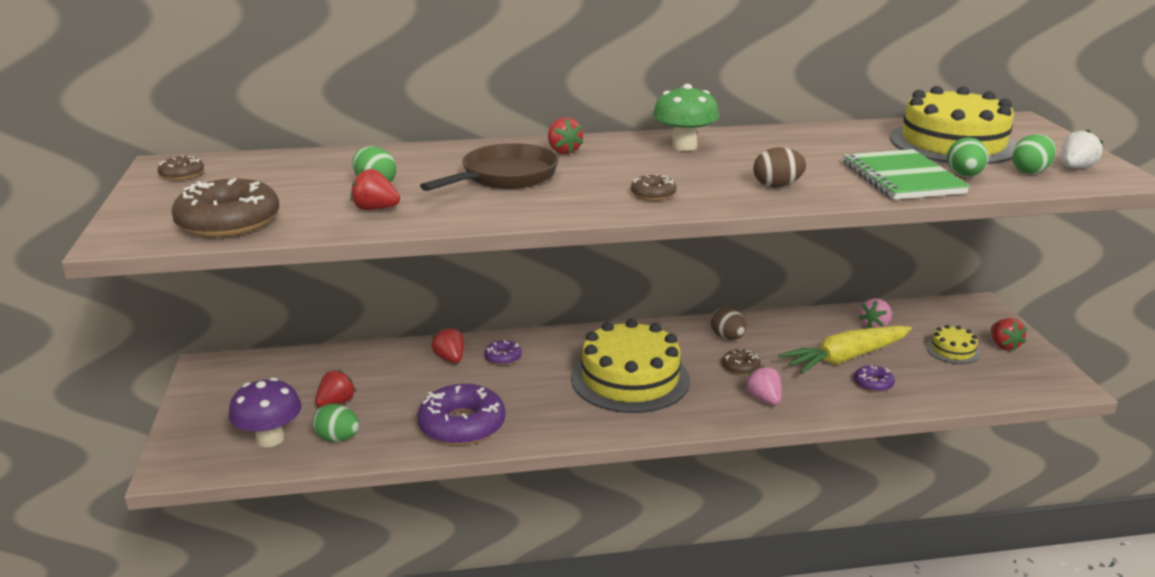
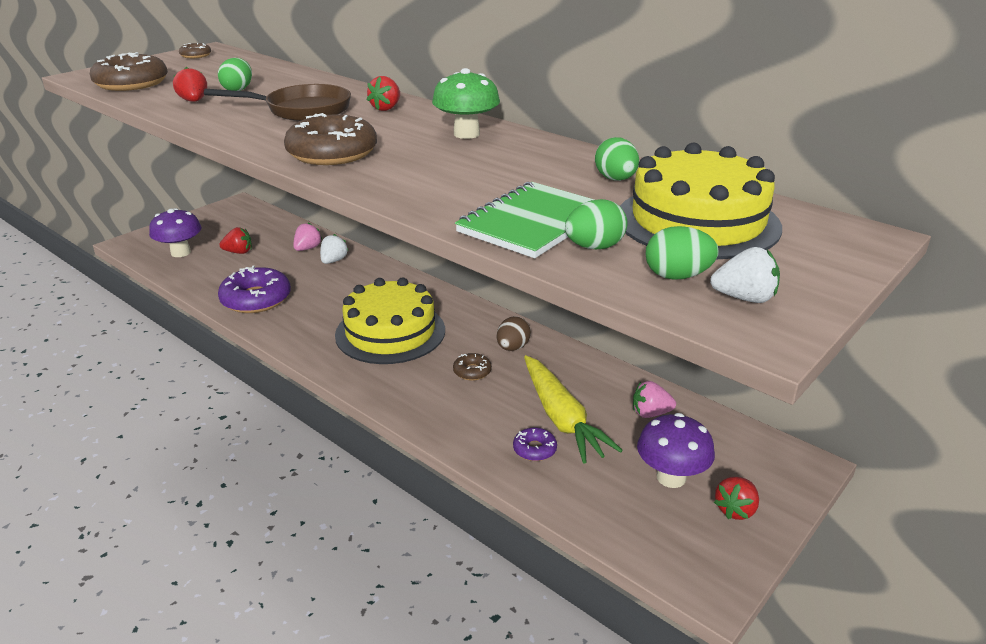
camera: 50 degrees right, 5 degrees up
green egg [312,404,359,442] -> green egg moved to [595,137,639,181]
red strawberry [431,327,464,363] -> white strawberry [320,234,348,264]
purple donut [484,340,522,365] -> none
brown donut [631,174,676,201] -> brown donut [284,113,377,165], size x2.09
pink strawberry [745,365,782,405] -> pink strawberry moved to [293,222,322,251]
brown egg [753,147,806,187] -> none
yellow carrot [778,326,912,374] -> yellow carrot turned 135 degrees counterclockwise [524,355,623,464]
yellow cake [926,325,980,364] -> purple mushroom [637,413,715,488]

